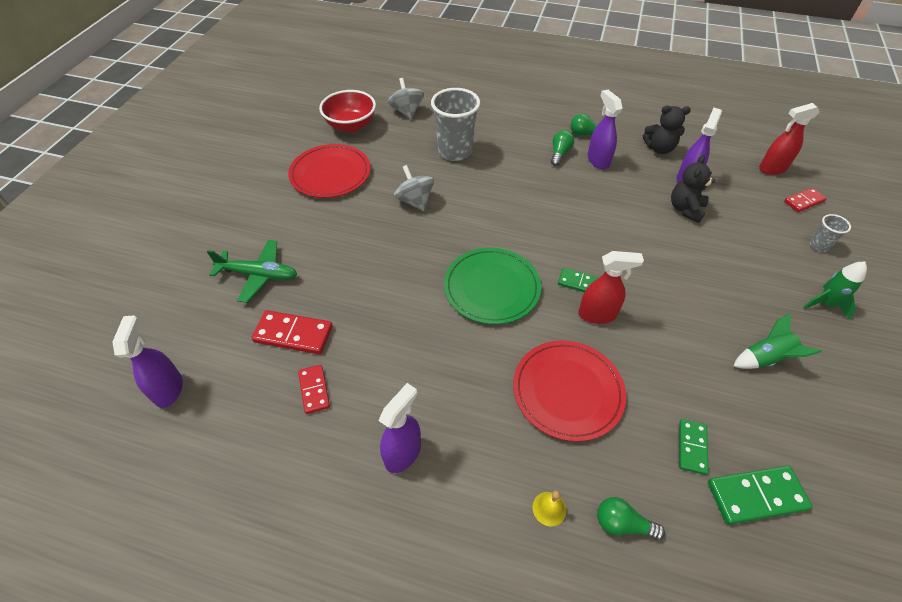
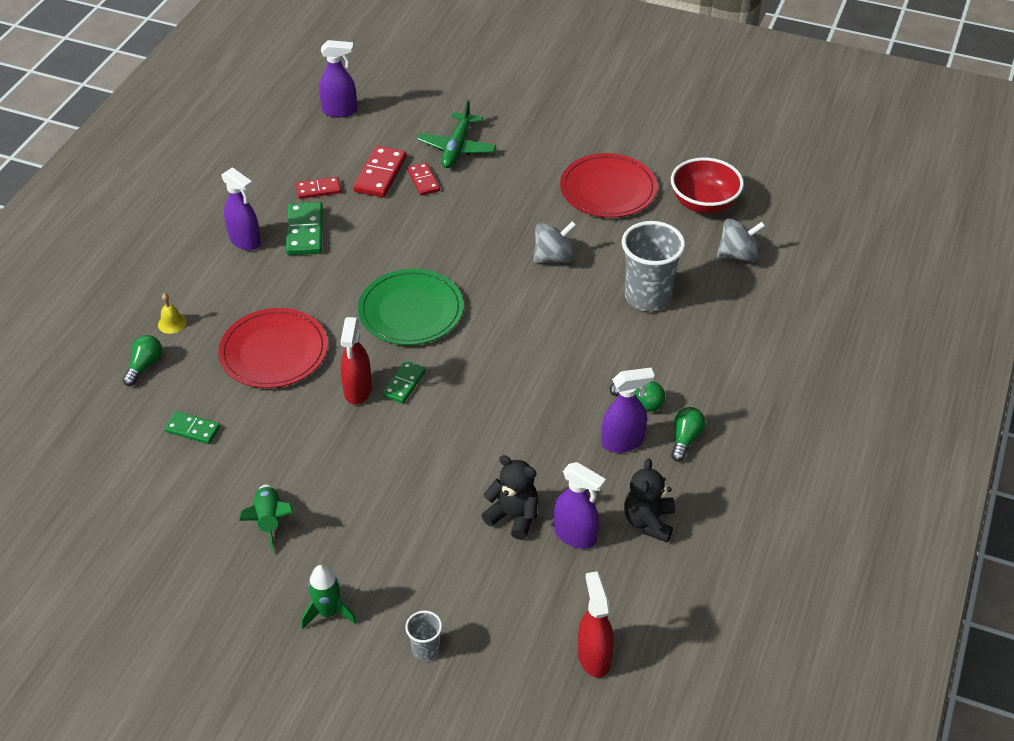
camera: 95 degrees right, 5 degrees down
green domino [708,465,813,525] -> green domino moved to [286,202,323,255]
red domino [784,188,827,212] -> red domino moved to [407,162,440,196]

